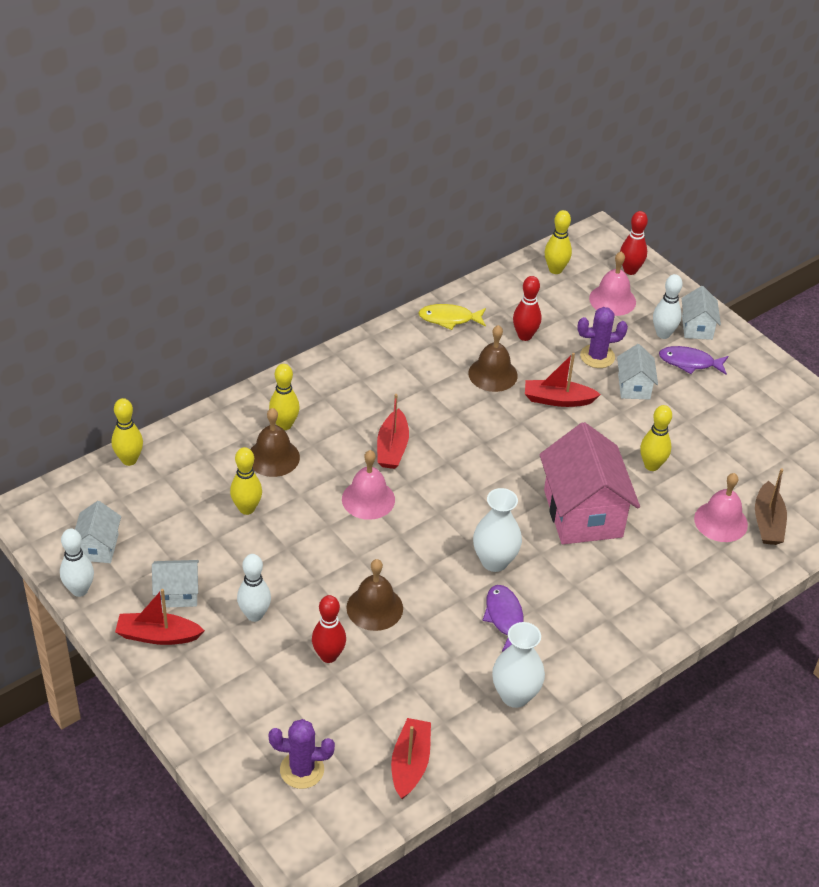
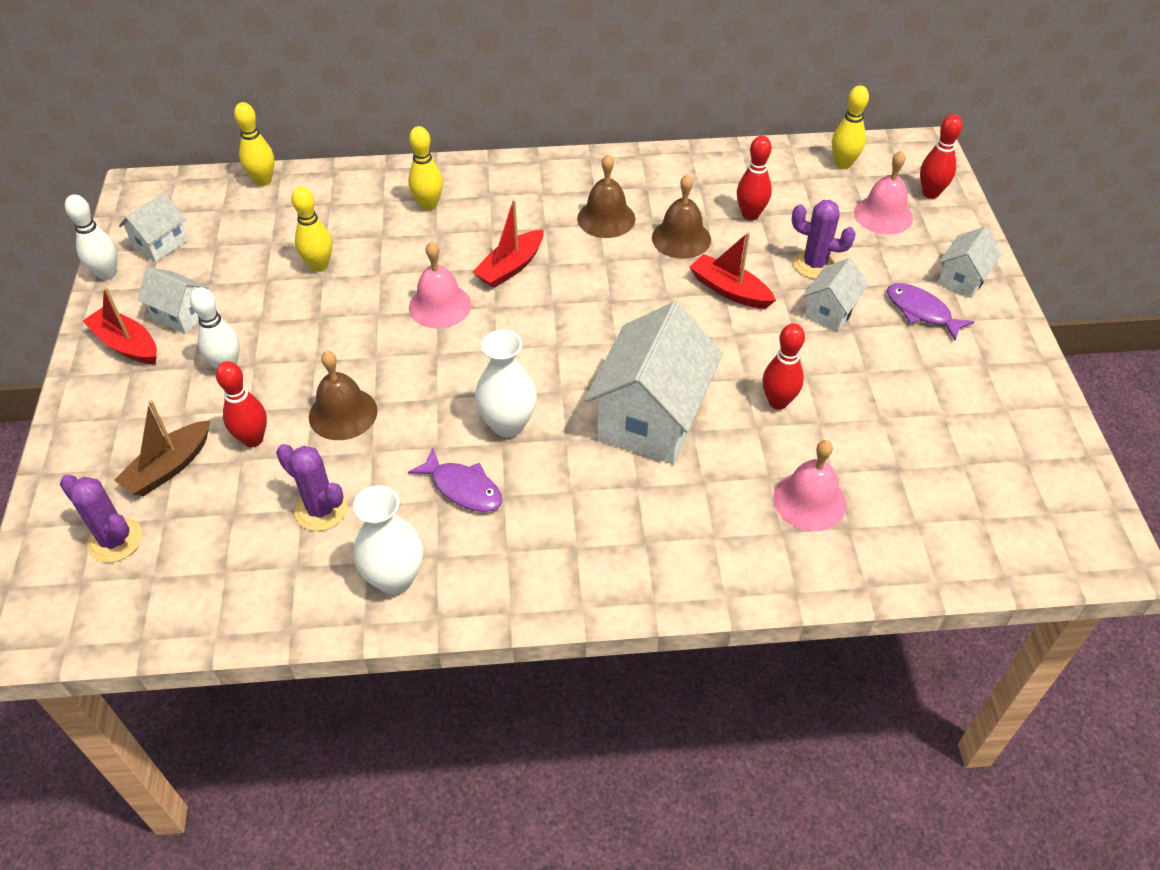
camera: 35 degrees right, 5 degrees up
brown bell [250,408,300,477] -> brown bell moved to [577,154,635,238]
red boat [391,718,431,799] -> none
yellow fish [419,304,486,330] -> none
purple fish [482,585,523,652] -> purple fish turned 105 degrees clockwise [408,448,502,512]
pink house [539,422,640,544] -> white house [584,302,723,464]
yellow bowling pin [640,405,672,471] -> red bowling pin [762,323,805,410]
white bowling pin [653,274,683,339] -> none
brown boat [755,469,787,545] -> brown boat moved to [114,400,210,496]
none -> purple cactus [276,444,348,531]

